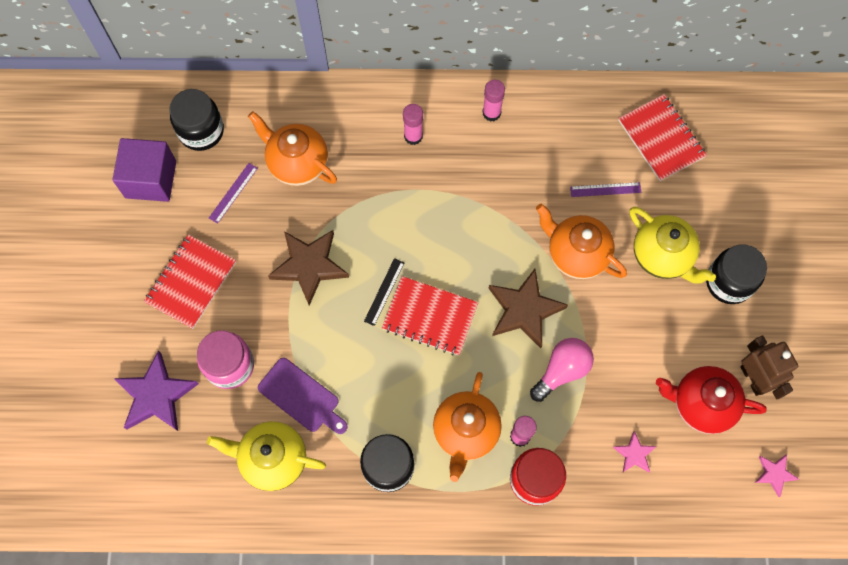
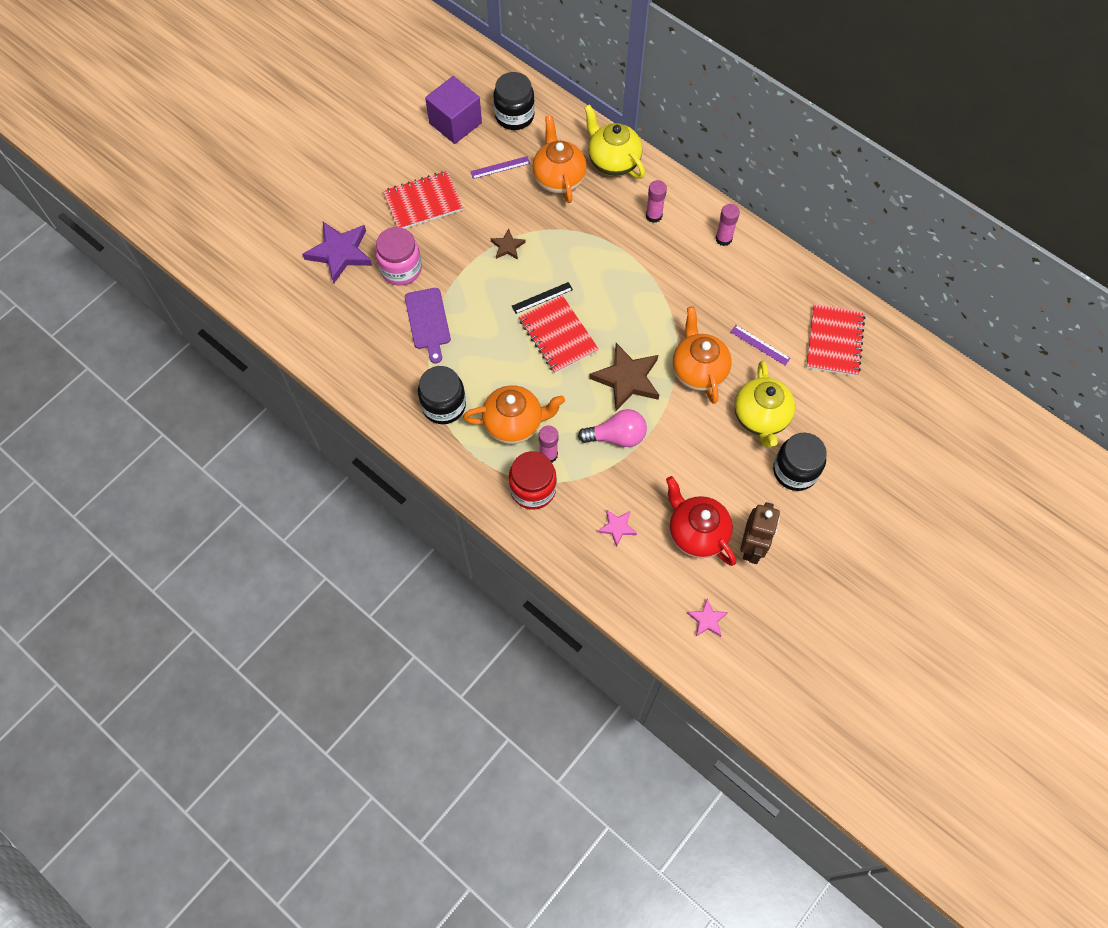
camera: 40 degrees right, 5 degrees down
yellow teapot [207,421,326,491] -> yellow teapot moved to [584,104,645,179]
brown star [268,230,349,306] -> brown star [491,229,526,260], size x0.51
orange teapot [433,372,502,482] -> orange teapot turned 150 degrees counterclockwise [463,385,565,444]

